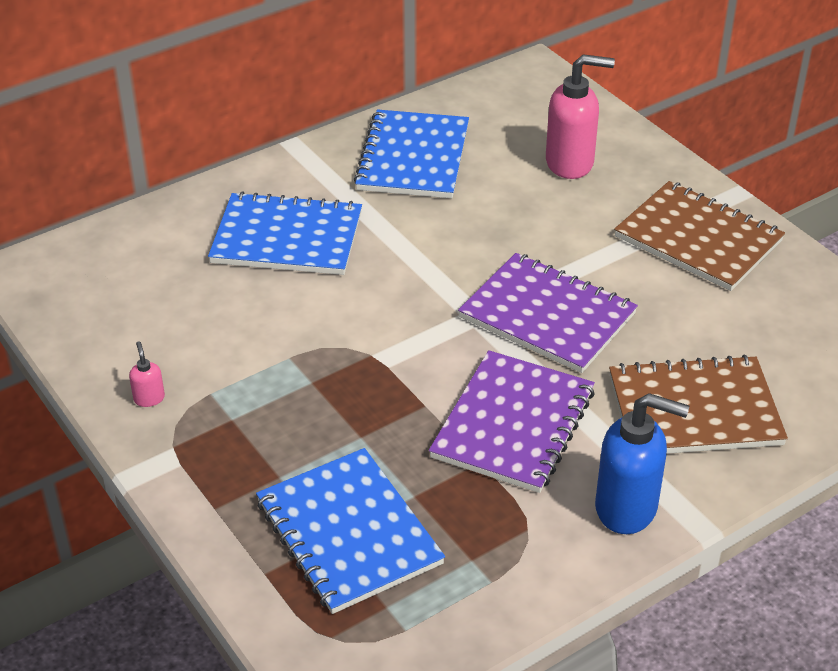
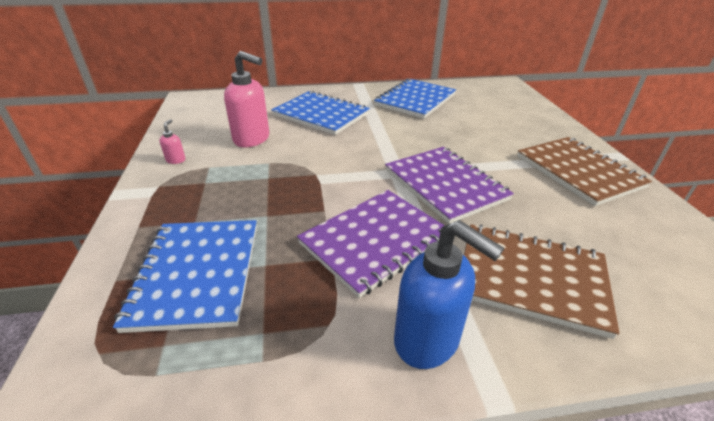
camera: 25 degrees right, 5 degrees down
pink soap dispenser [546,54,615,179] -> pink soap dispenser moved to [224,51,269,147]

